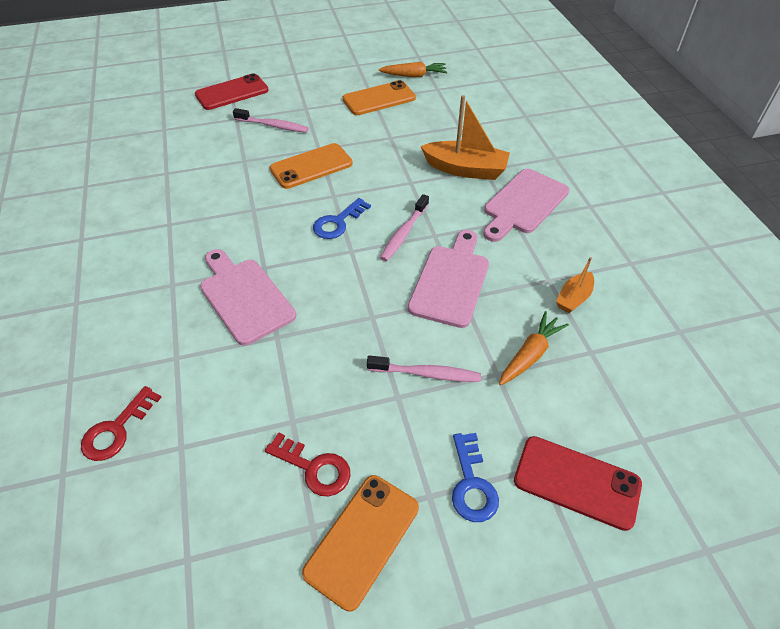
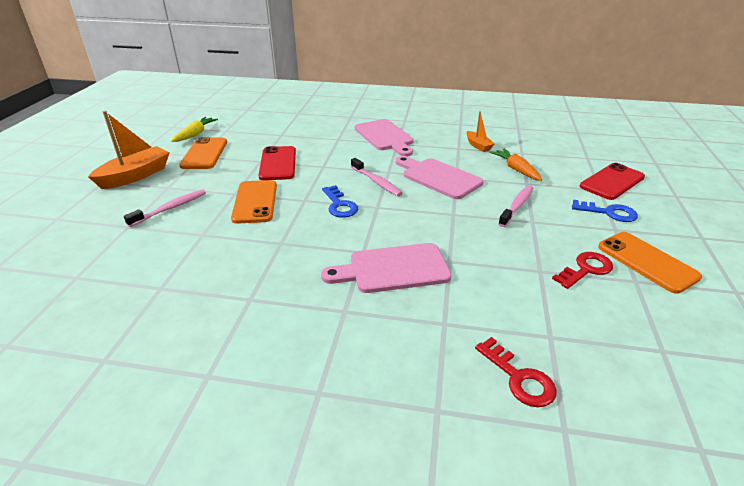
camera: 65 degrees left, 15 degrees down
red phone [195,74,269,110] -> red phone moved to [258,146,296,180]
orange carrot [378,62,447,77] -> yellow carrot [171,117,218,142]
orange boat [420,95,510,180] -> orange boat moved to [88,111,169,189]

